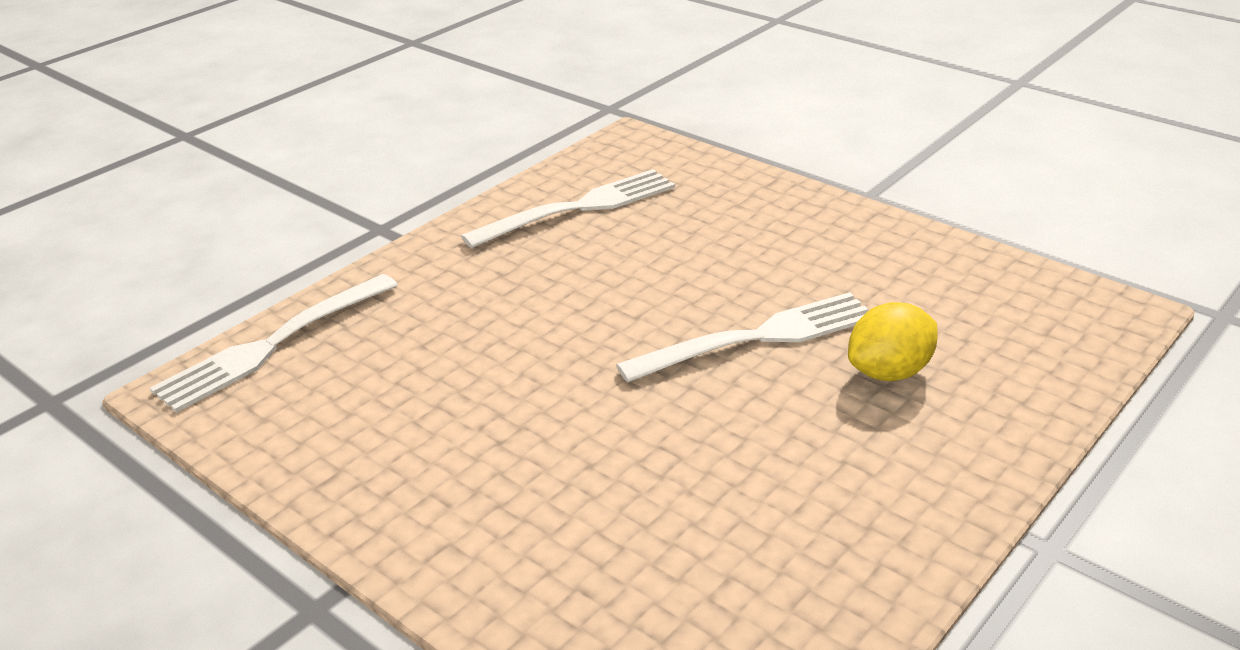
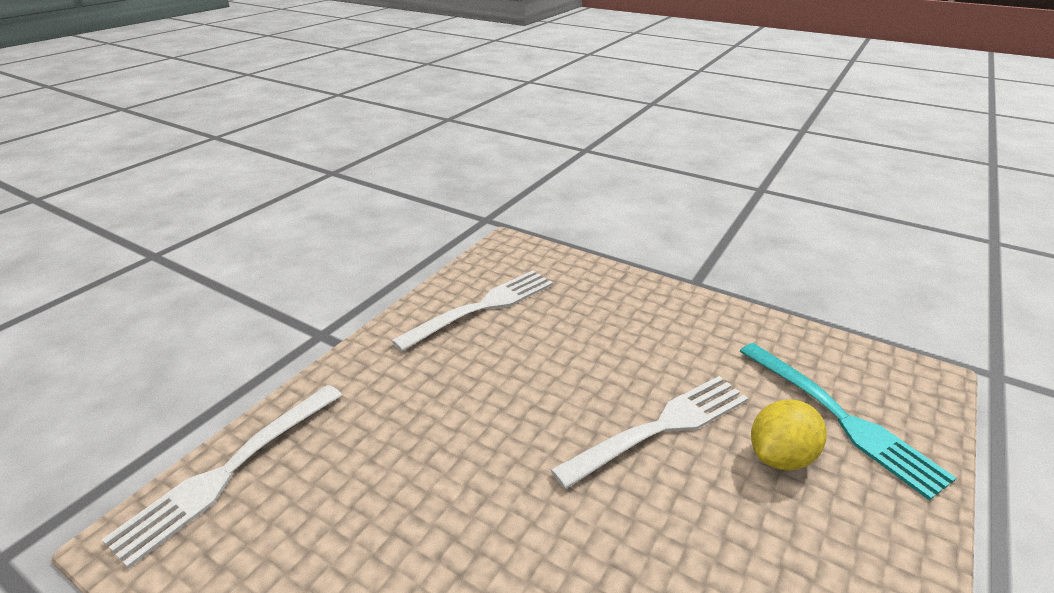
camera: 10 degrees left, 0 degrees up
none -> turquoise fork [740,343,956,501]

